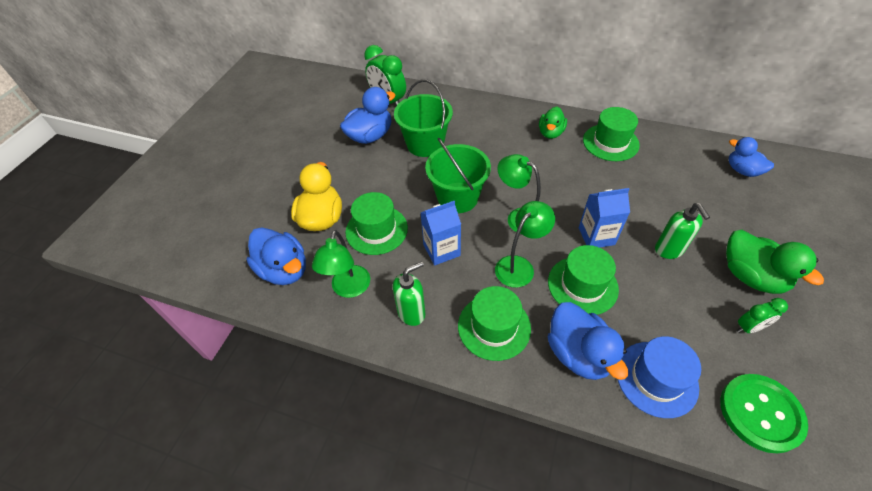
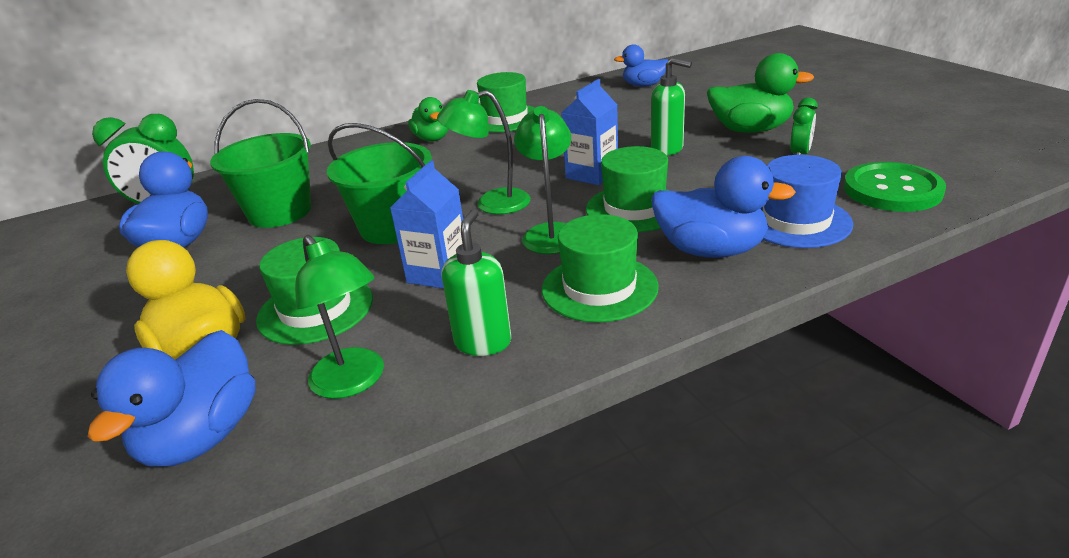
camera: 45 degrees left, 20 degrees down
blue duck [246,227,306,285] -> blue duck turned 105 degrees clockwise [88,330,256,467]

